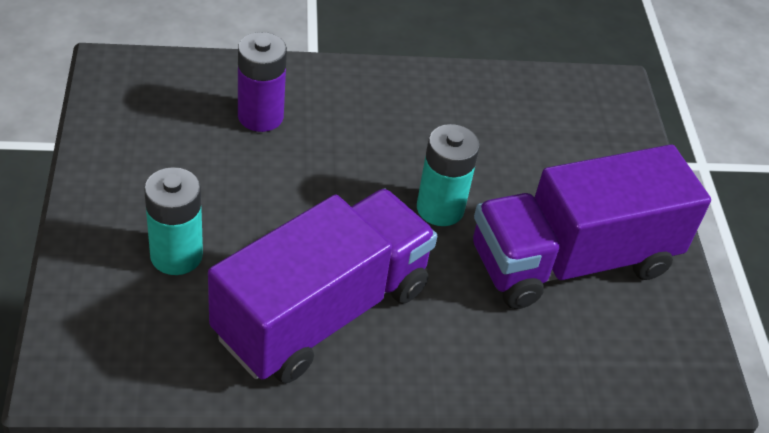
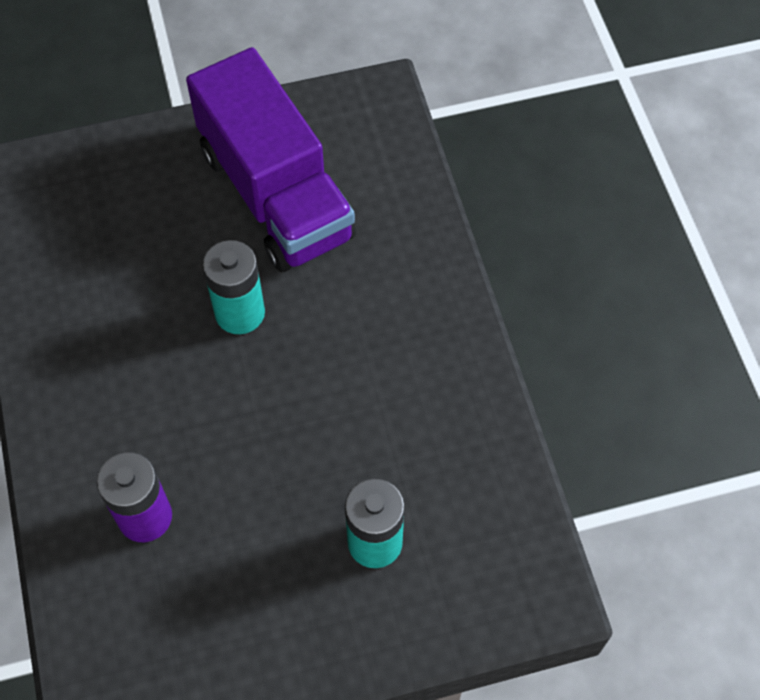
camera: 95 degrees left, 15 degrees up
purple truck [208,189,437,383] -> none

